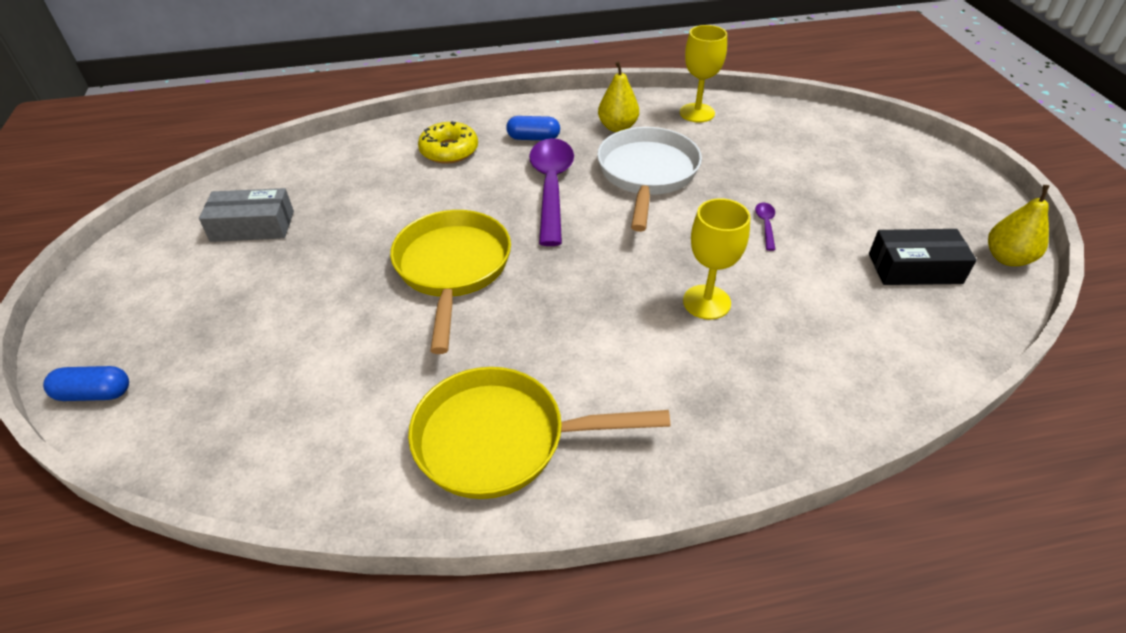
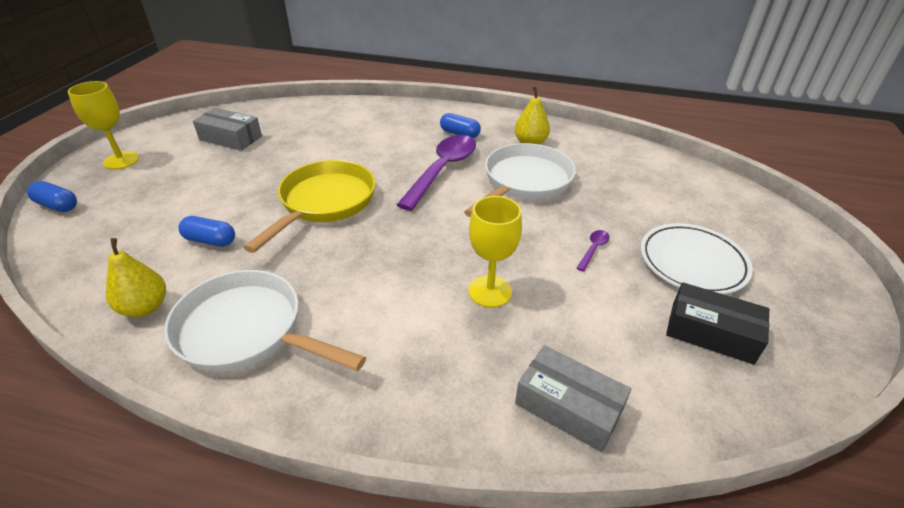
camera: 25 degrees right, 5 degrees down
yellow pan [408,367,670,499] -> white pan [164,270,366,372]
yellow donut [418,121,478,163] -> none
yellow goblet [680,25,727,123] -> yellow goblet moved to [68,81,139,170]
yellow pear [988,185,1050,266] -> yellow pear moved to [106,238,166,317]
none -> blue capsule [178,216,235,247]
none -> grey box [515,345,631,452]
none -> white plate [641,223,753,294]

